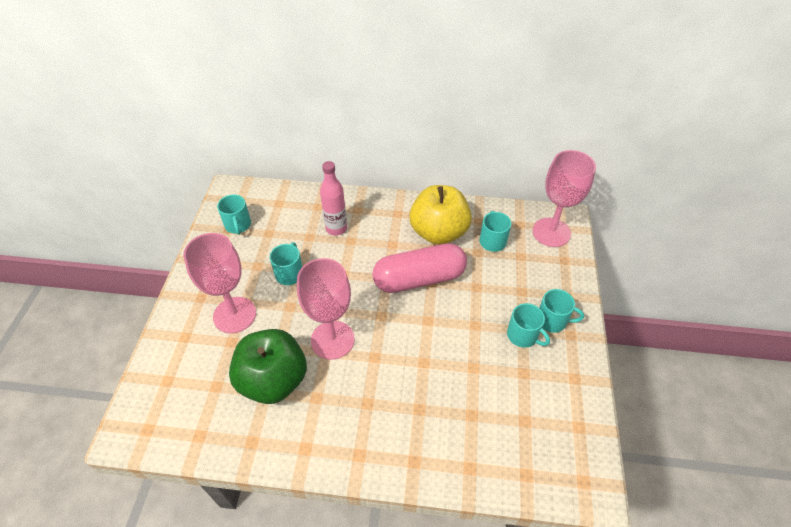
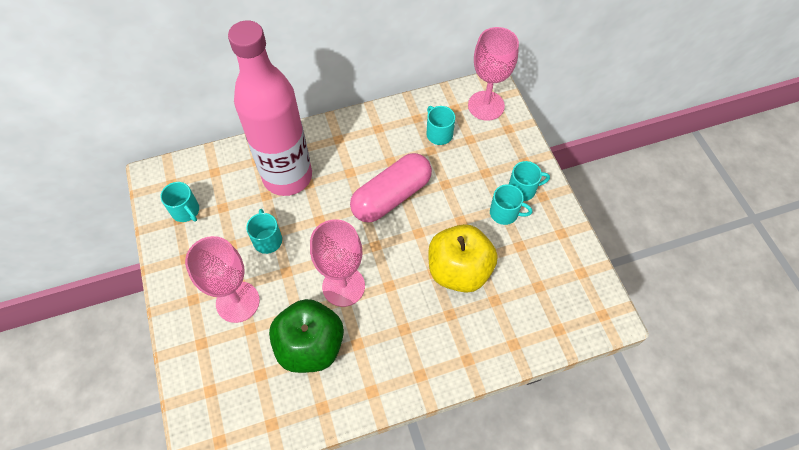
camera: 25 degrees left, 10 degrees up
pink bottle [320,161,347,236] -> pink bottle [228,20,312,196], size x2.22
yellow apple [409,185,472,245] -> yellow apple moved to [428,224,498,293]

